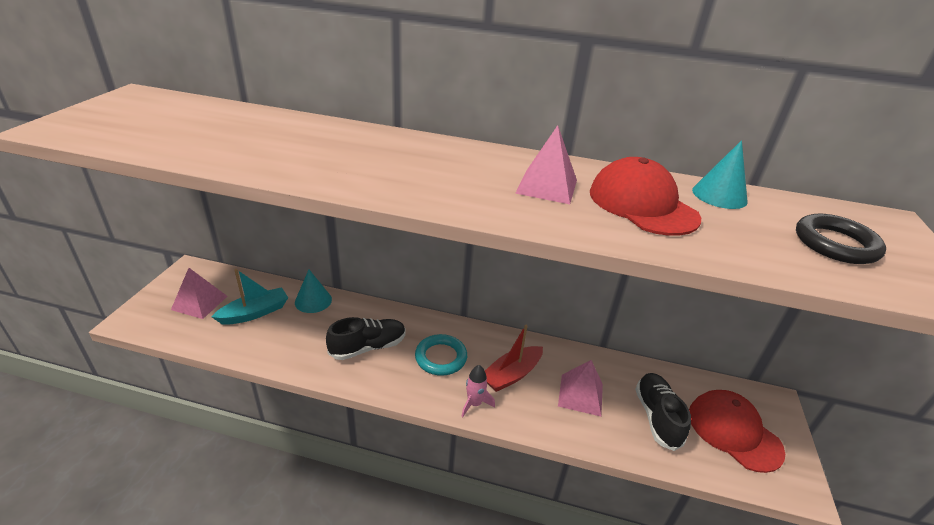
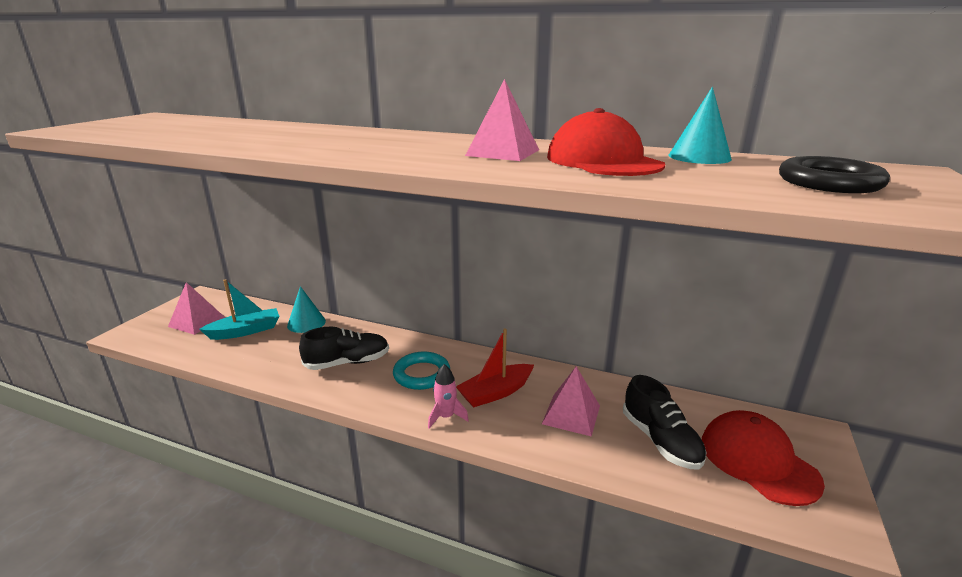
camera: 10 degrees right, 10 degrees down
black shoe [635,373,691,451] -> black shoe turned 150 degrees clockwise [623,375,707,470]

